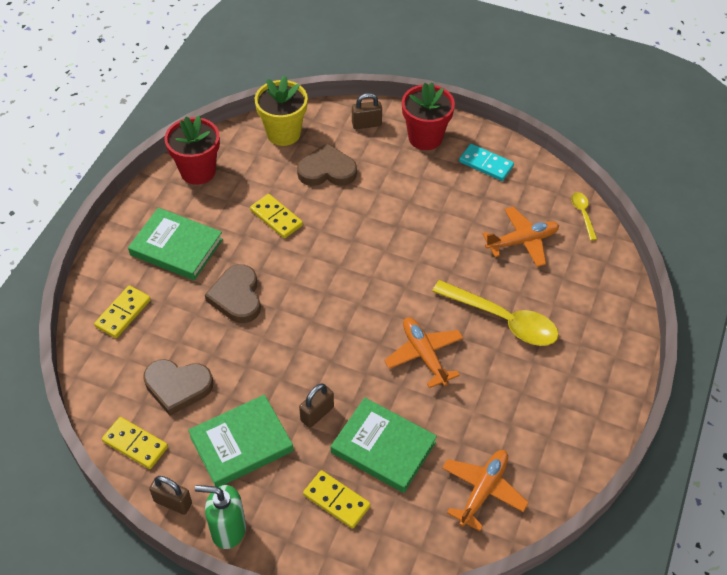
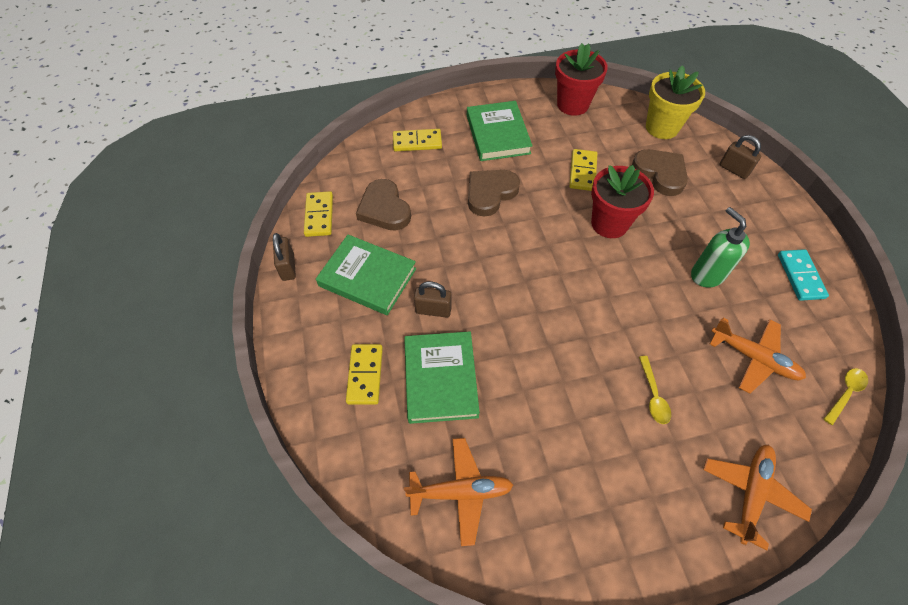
camera: 55 degrees right, 5 degrees up
green soap dispenser [195,485,246,549] -> green soap dispenser moved to [691,207,750,287]
orange plane [384,317,463,388] -> orange plane moved to [703,445,812,550]
red flower pot [402,83,455,150] -> red flower pot moved to [591,165,654,238]
yellow spoon [432,280,559,346] -> yellow spoon [639,356,671,424], size x0.48

